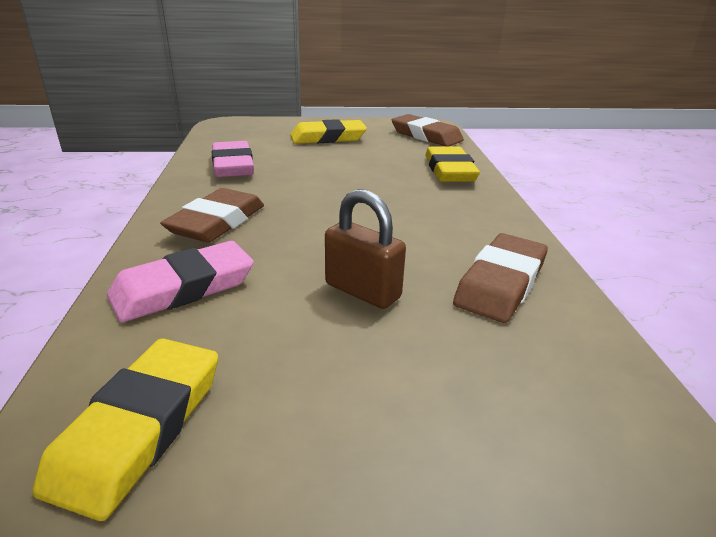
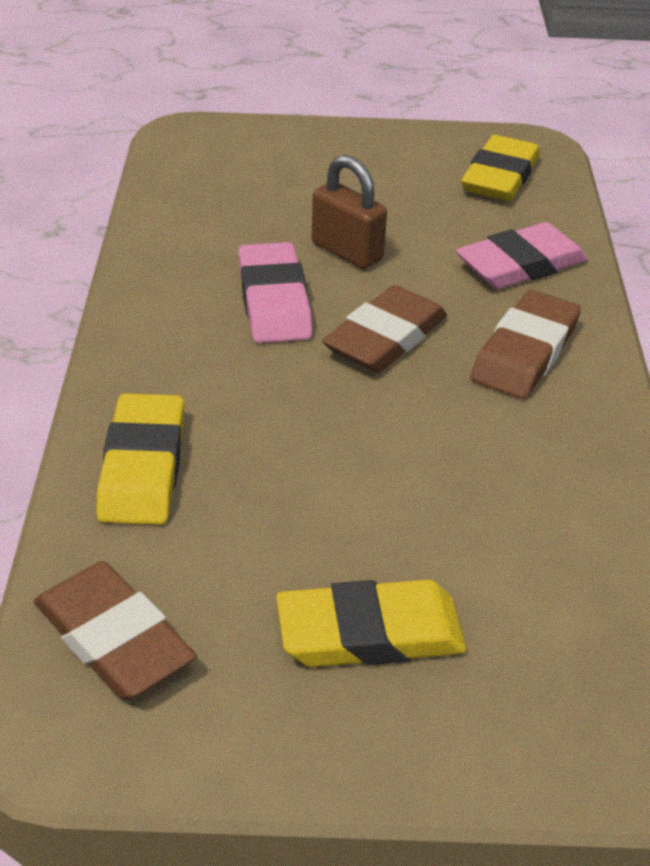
camera: 175 degrees left, 10 degrees up
pink eraser [212,141,254,177] -> pink eraser moved to [238,242,313,343]
brown eraser [453,233,548,323] -> brown eraser moved to [322,285,447,372]

